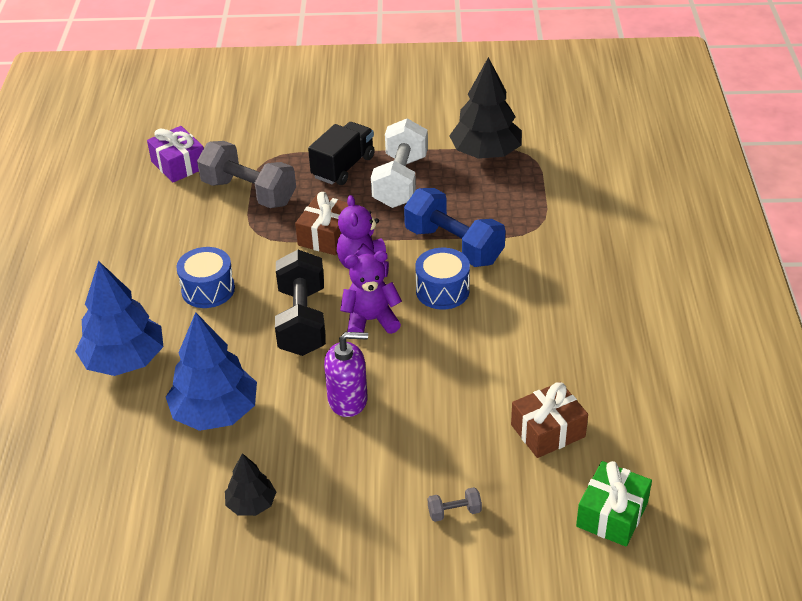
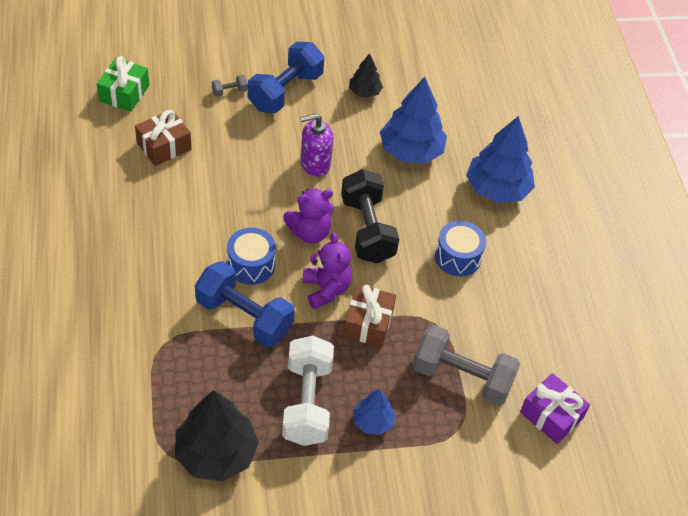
camera: 165 degrees right, 10 degrees up
black truck [308,122,375,185] -> blue tree [353,389,396,435]
none -> blue dumbbell [248,42,324,113]

